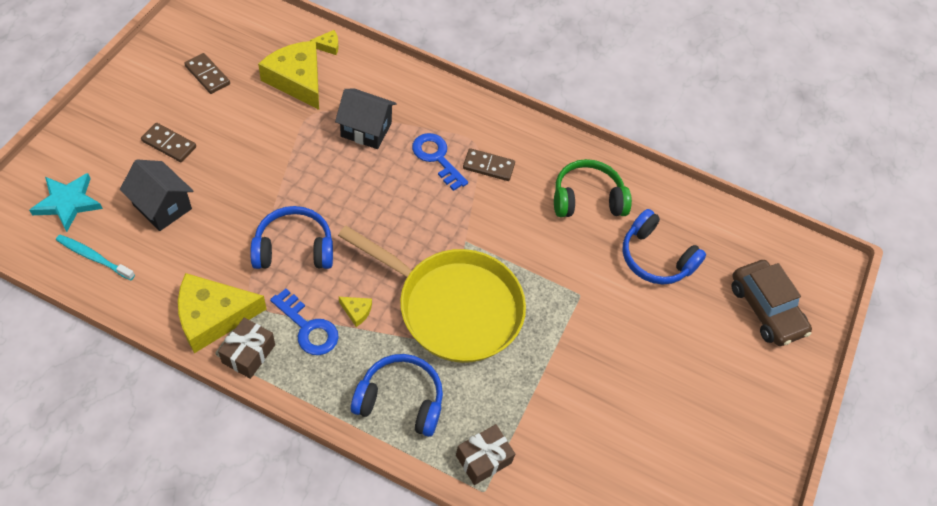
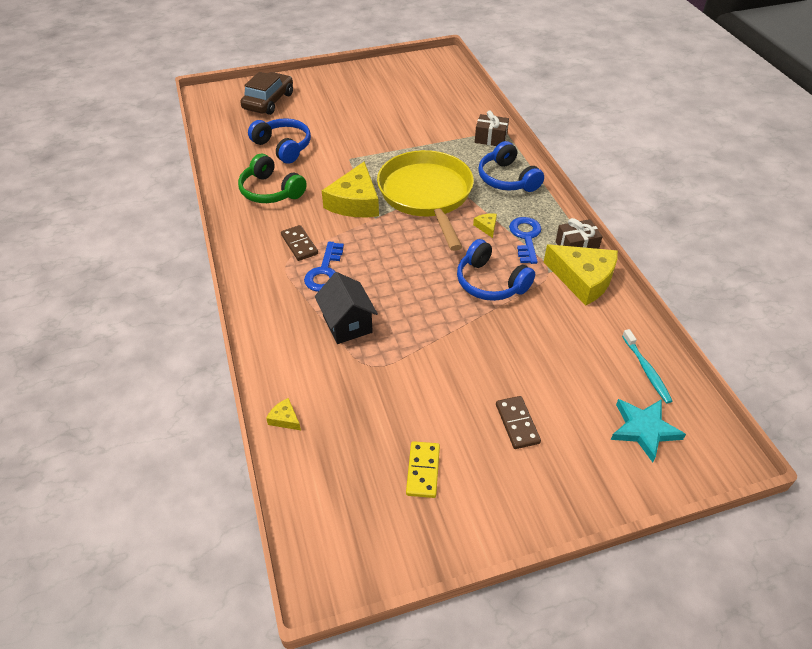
camera: 125 degrees left, 10 degrees down
black house [120,159,193,231] -> none
brown domino [184,53,230,94] -> yellow domino [406,441,440,498]
yellow cheese [258,41,319,110] -> yellow cheese moved to [322,161,379,217]
blue headphones [623,209,706,284] -> blue headphones turned 45 degrees counterclockwise [248,118,311,164]

